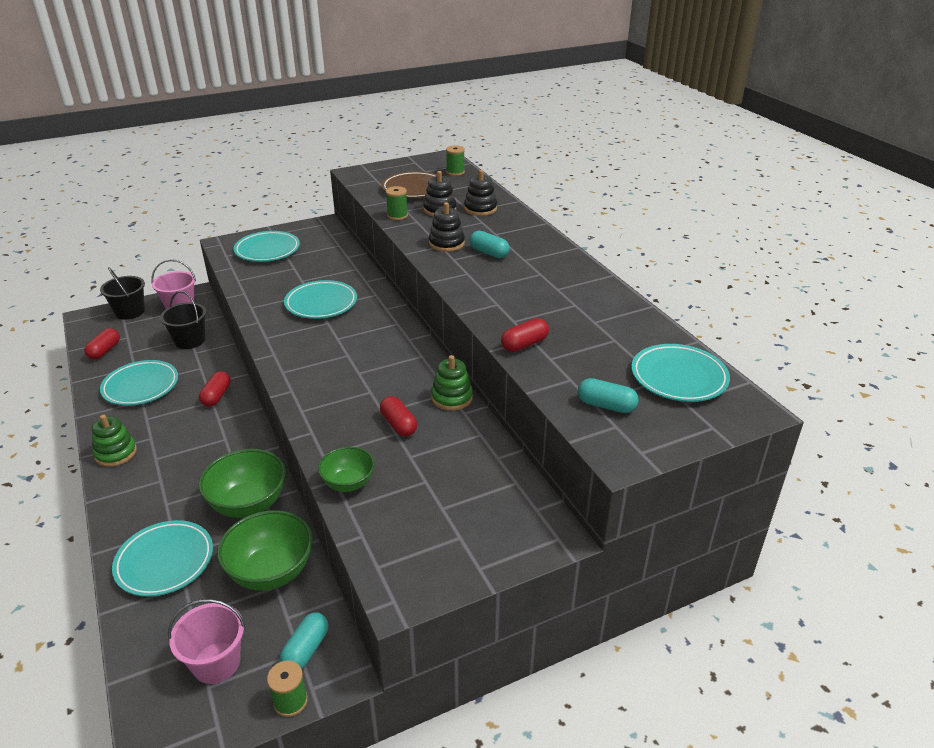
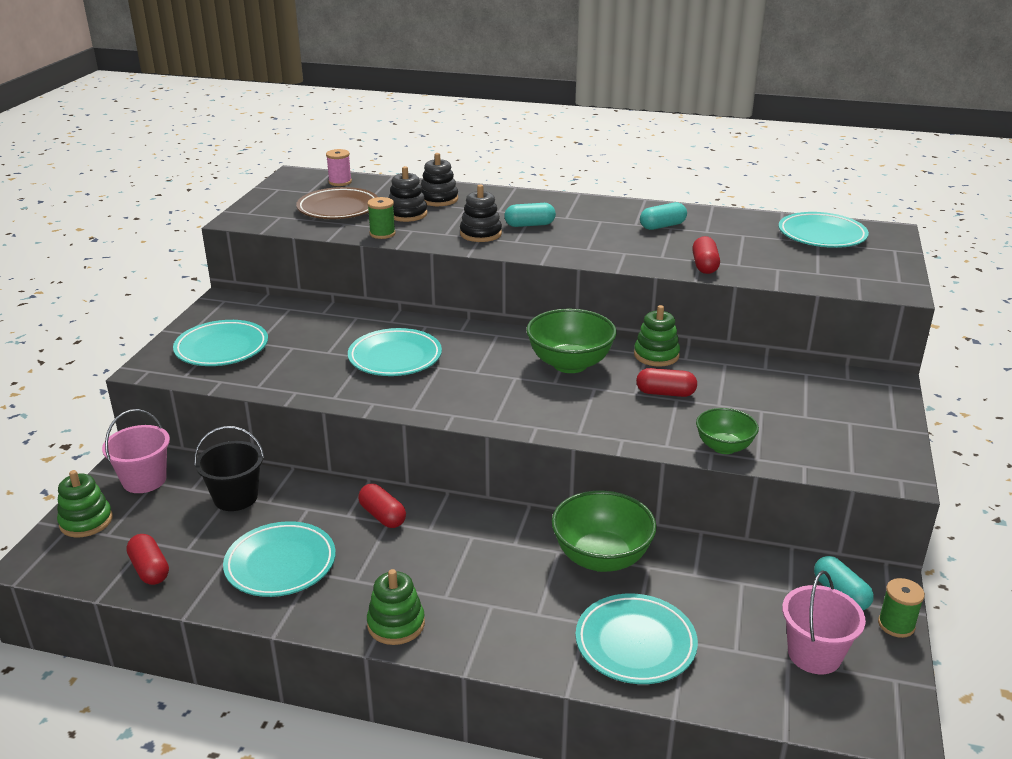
camera: 50 degrees left, 5 degrees down
black bucket [100,267,145,320] -> green stacking toy [57,470,113,538]
green bowl [217,510,313,590] -> green bowl moved to [526,309,617,373]
green spool [446,145,465,176] -> pink spool [326,149,352,186]
turquoise capsule [578,378,639,413] -> turquoise capsule moved to [640,202,687,230]

